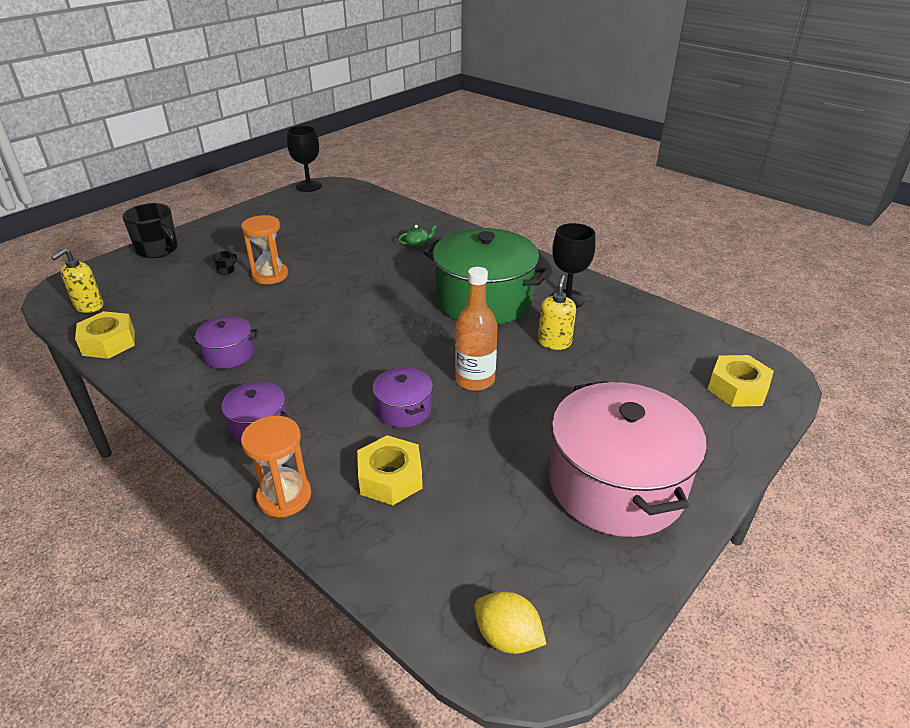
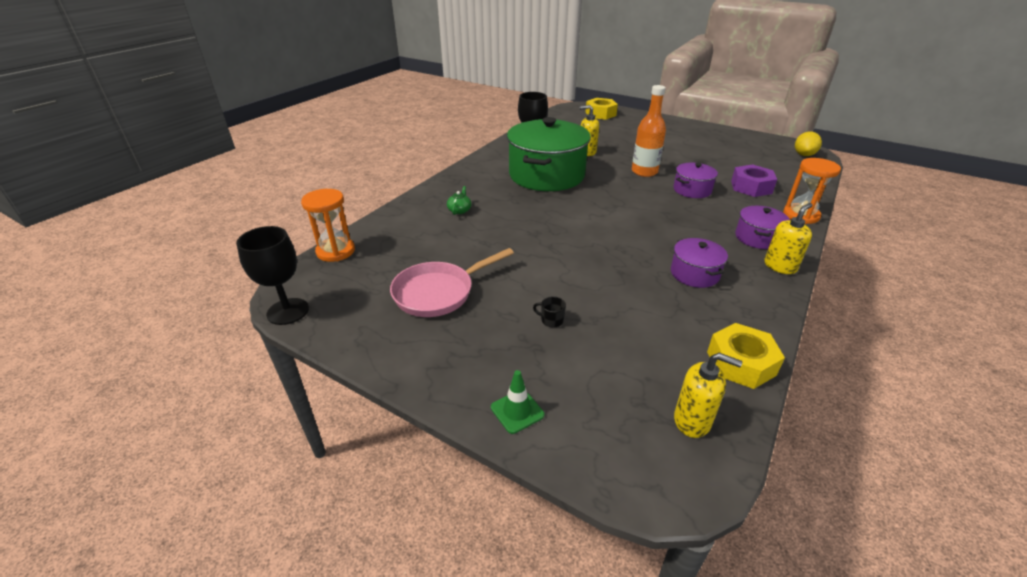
camera: 100 degrees left, 0 degrees up
black mug [122,203,178,258] -> green traffic cone [491,370,544,434]
orange hourglass [241,215,288,284] -> orange hourglass moved to [301,189,355,262]
yellow nut [357,435,423,505] -> purple nut [731,164,777,197]
green teapot [398,225,437,248] -> green teapot turned 45 degrees clockwise [447,186,471,215]
pink pot [549,381,707,537] -> none
none -> pink pan [390,248,514,317]
none -> yellow soap dispenser [764,203,813,274]

